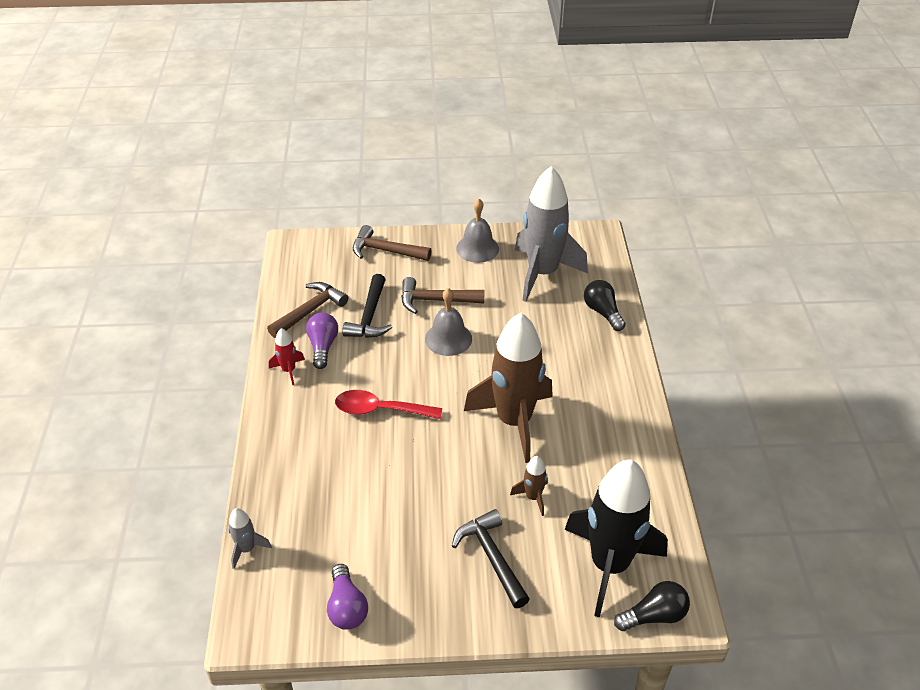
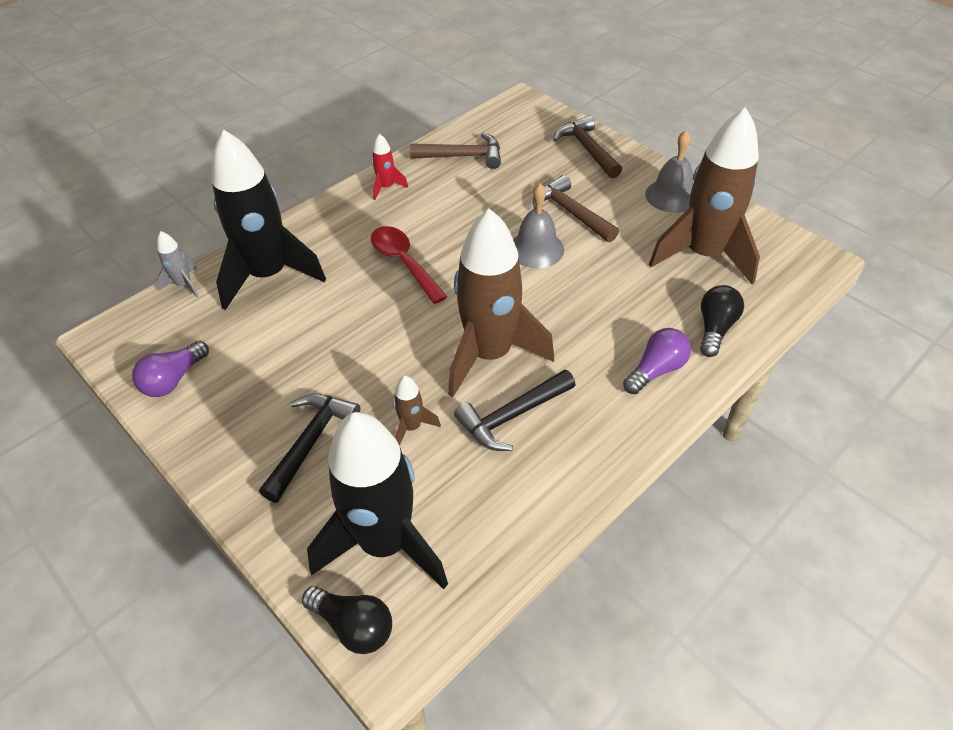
camera: 50 degrees right, 5 degrees up
purple light bulb [306,312,338,369] -> purple light bulb moved to [623,328,691,394]
black hammer [342,274,392,338] -> black hammer moved to [454,369,576,451]
grey rocket [515,166,588,302] -> brown rocket [649,107,760,285]
none -> black rocket [211,130,326,310]

